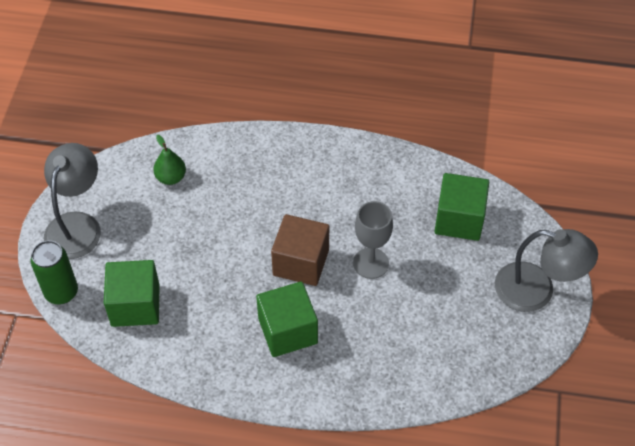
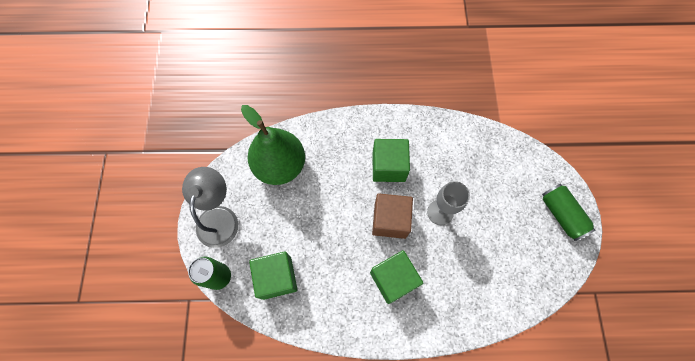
camera: 10 degrees left, 15 degrees up
green pear [153,135,186,185] -> green pear [241,105,305,185], size x2.28
green cube [434,173,489,241] -> green cube moved to [373,139,410,182]
grey lamp [495,229,598,312] -> green can [542,184,595,241]

